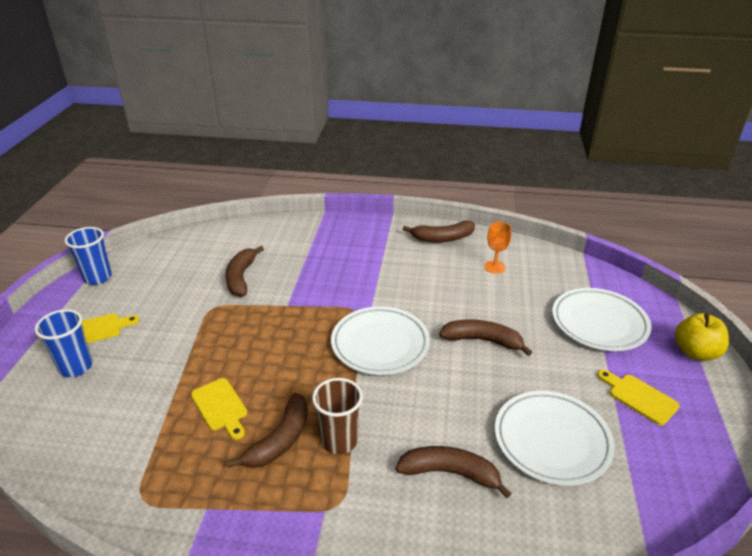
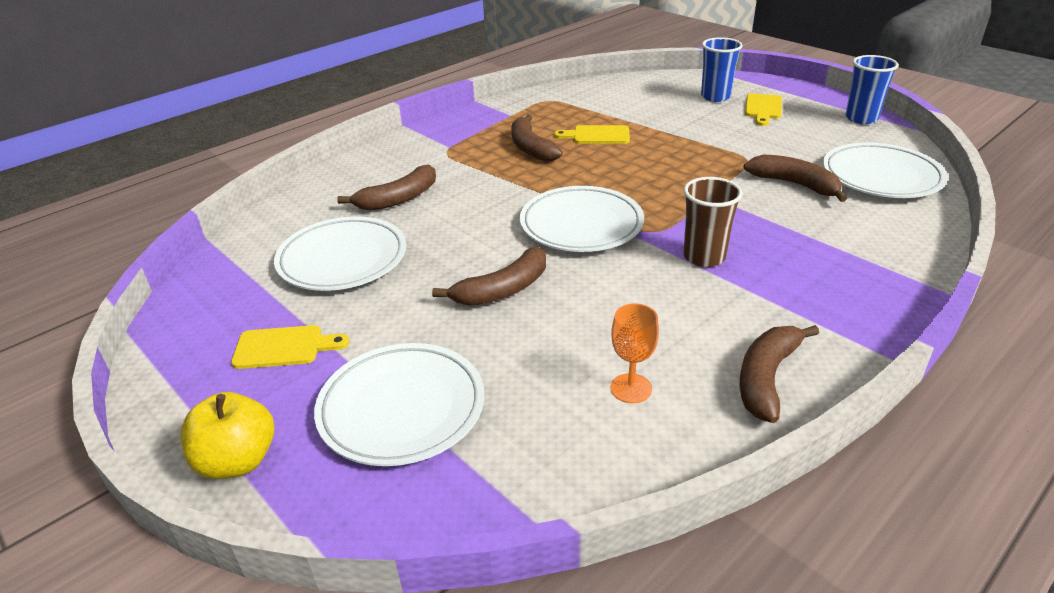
camera: 130 degrees right, 0 degrees up
brown cup [312,378,363,454] -> brown cup moved to [683,177,743,267]
none -> white plate [823,142,948,198]

